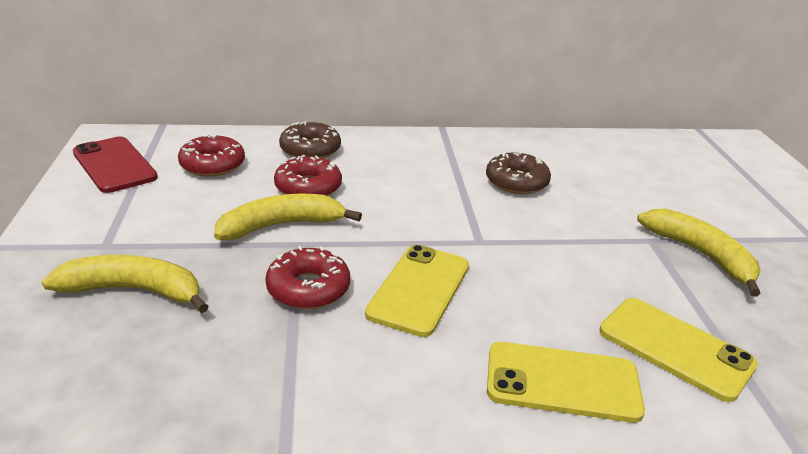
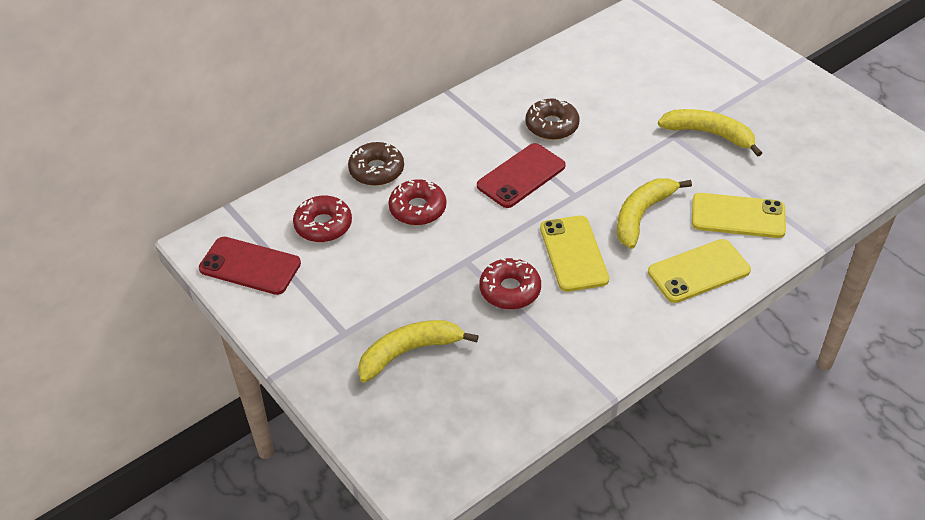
camera: 30 degrees left, 15 degrees up
yellow banana [214,194,362,240] -> yellow banana moved to [617,178,692,249]
none -> red phone [477,143,566,208]

